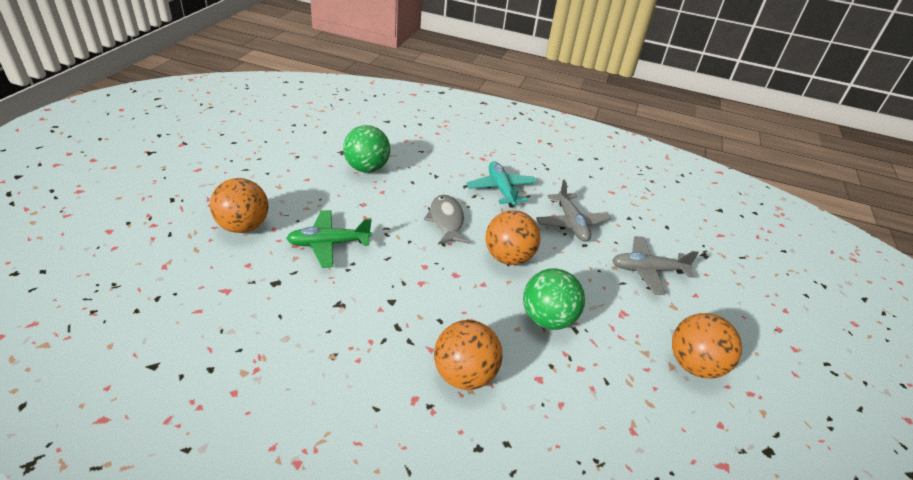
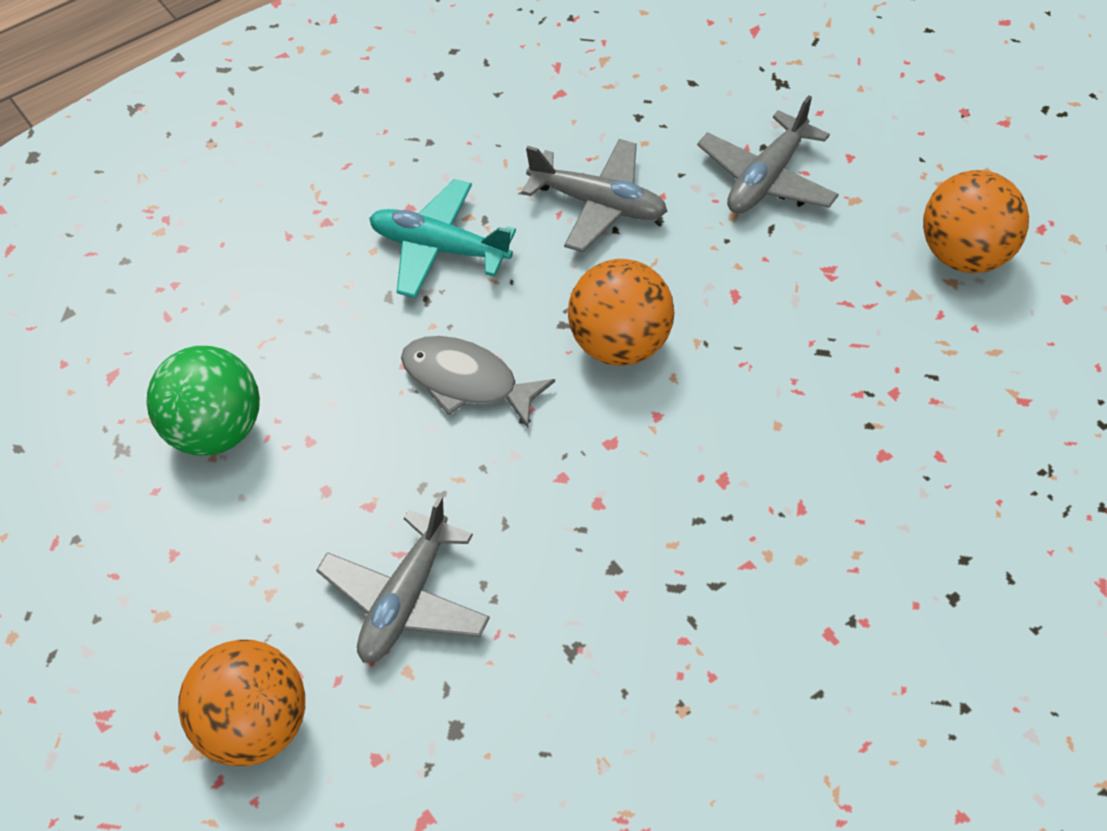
camera: 50 degrees left, 15 degrees up
green plane [286,210,372,268] -> grey plane [316,496,490,663]
orange ball [434,320,503,390] -> none
green ball [523,268,585,330] -> none

